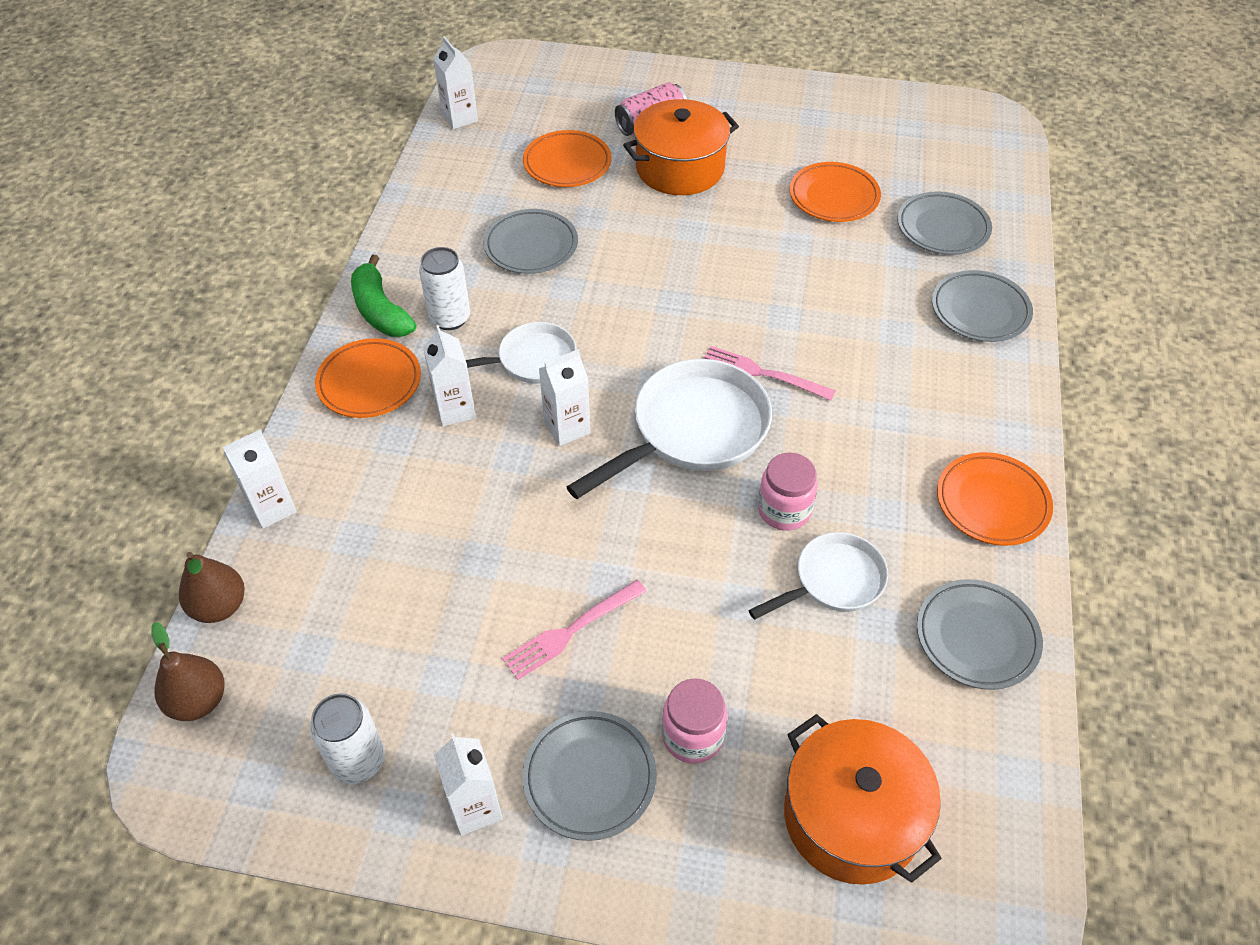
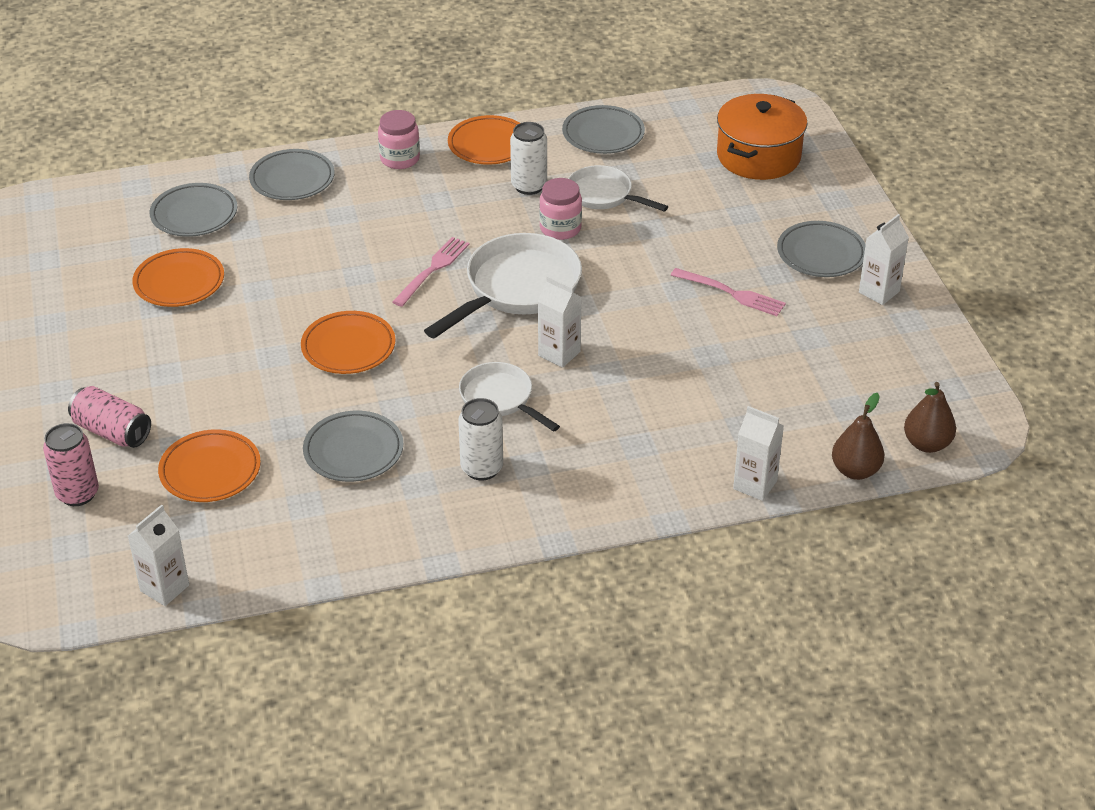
camera: 115 degrees left, 10 degrees down
white can [310,693,385,784] -> white can moved to [510,122,547,195]
orange plate [315,338,421,418] -> orange plate moved to [301,311,395,374]
green banana [351,254,416,337] -> none
white carton [423,325,476,426] -> none
white pan [567,359,772,499] -> white pan turned 105 degrees clockwise [424,233,582,339]
orange pot [623,99,739,195] -> none
pink jar [662,678,727,764] -> pink jar moved to [378,110,420,169]
pink fork [704,346,836,401] -> pink fork turned 150 degrees counterclockwise [392,237,470,307]
none -> pink can [43,423,99,506]

